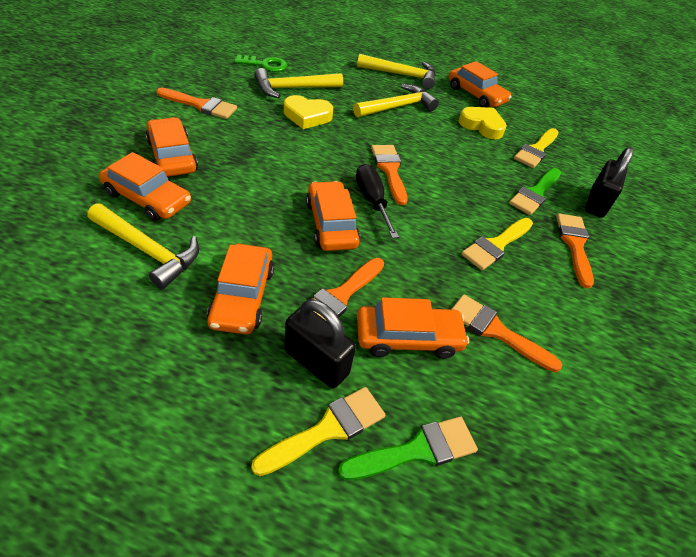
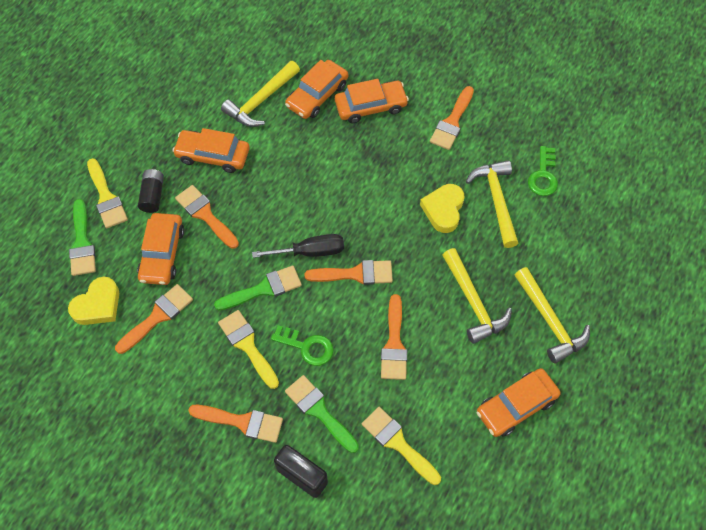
camera: 105 degrees right, 15 degrees up
black padlock [284,299,356,389] -> black battery [138,169,164,213]
orange car [306,181,360,251] -> none
yellow hammer [357,54,436,89] -> yellow hammer turned 45 degrees counterclockwise [515,267,590,364]
yellow heart [458,107,507,139] -> yellow heart moved to [68,277,119,325]
none -> green brush [214,266,302,311]
none -> green key [271,325,334,366]
none -> orange brush [381,294,407,380]

